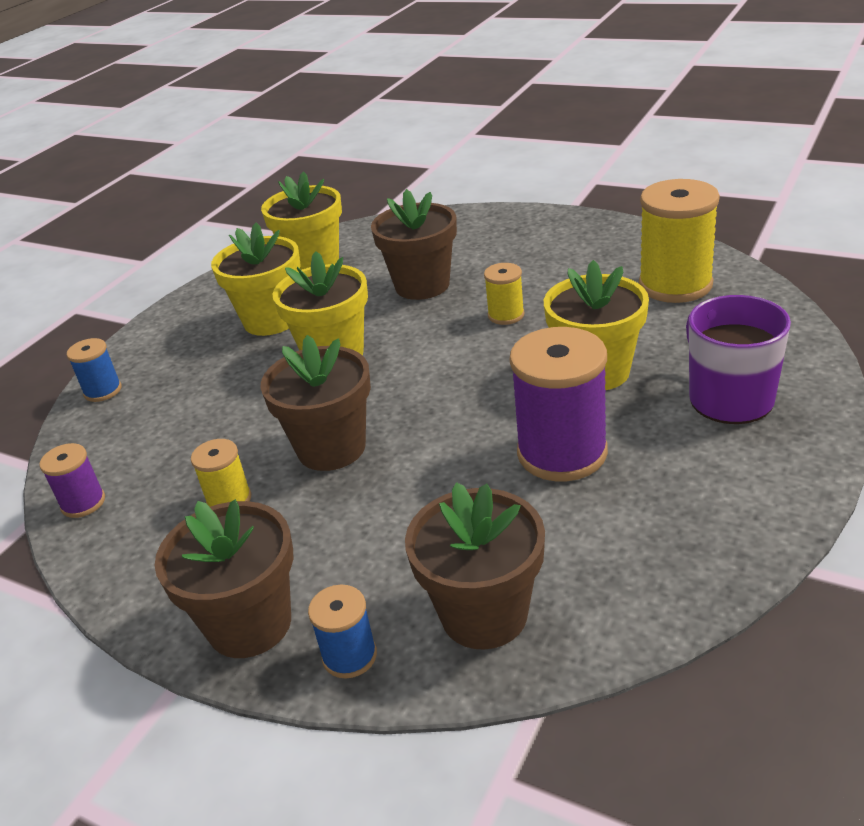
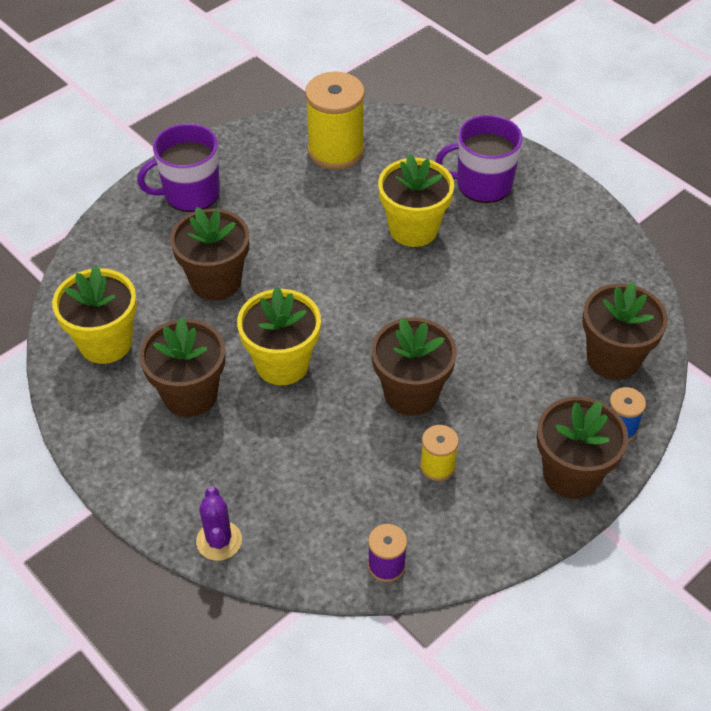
camera: 75 degrees left, 15 degrees up
blue spool [67,338,122,402] -> purple cactus [196,486,242,561]
yellow flower pot [211,222,301,336] -> brown flower pot [139,317,225,417]
yellow spool [484,263,525,325] -> none
purple spool [510,327,608,481] -> none
none -> purple mug [137,123,220,212]

